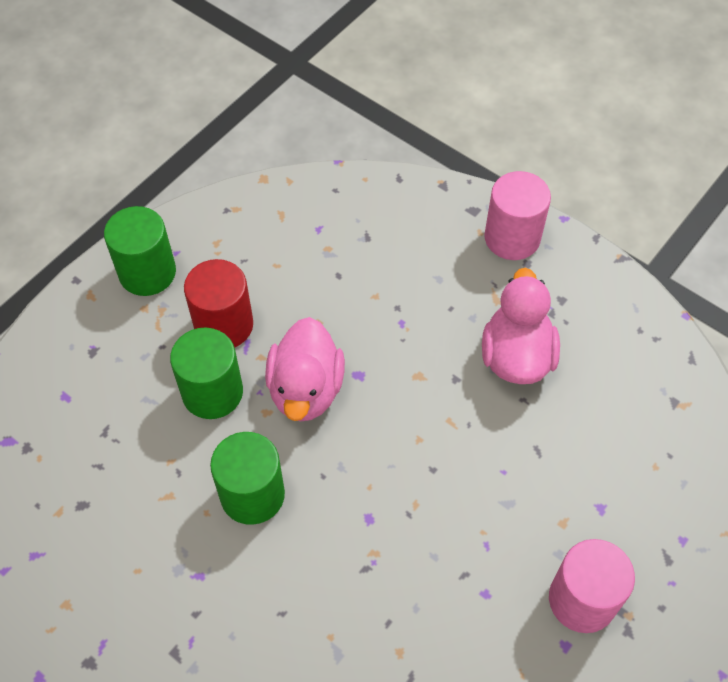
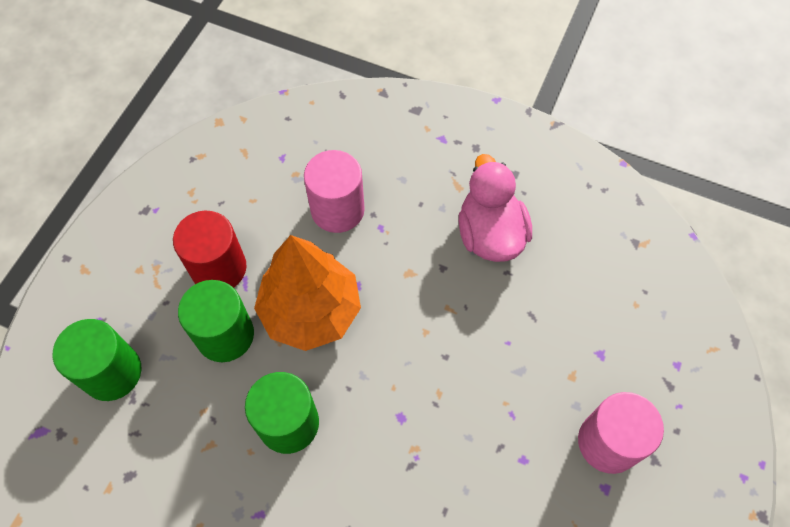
camera: 15 degrees left, 5 degrees up
green cylinder [104,206,176,296] -> green cylinder moved to [53,319,141,401]
pink duck [265,317,345,421] -> orange tree [254,235,361,351]
pink cylinder [484,171,551,260] -> pink cylinder moved to [304,150,365,233]

